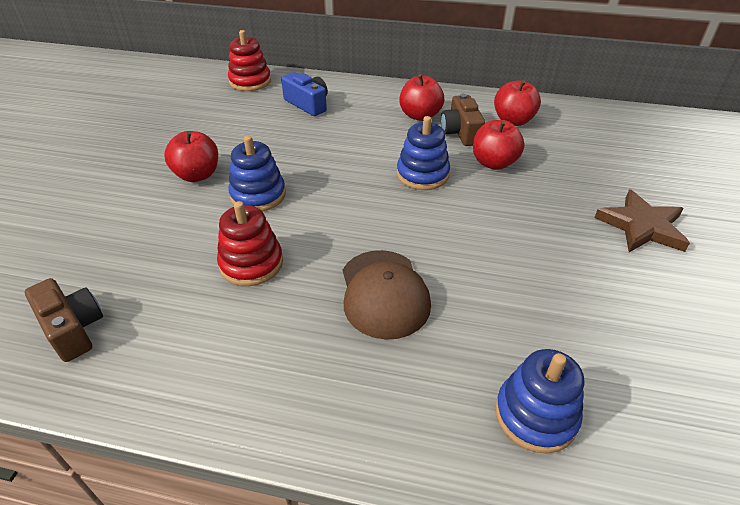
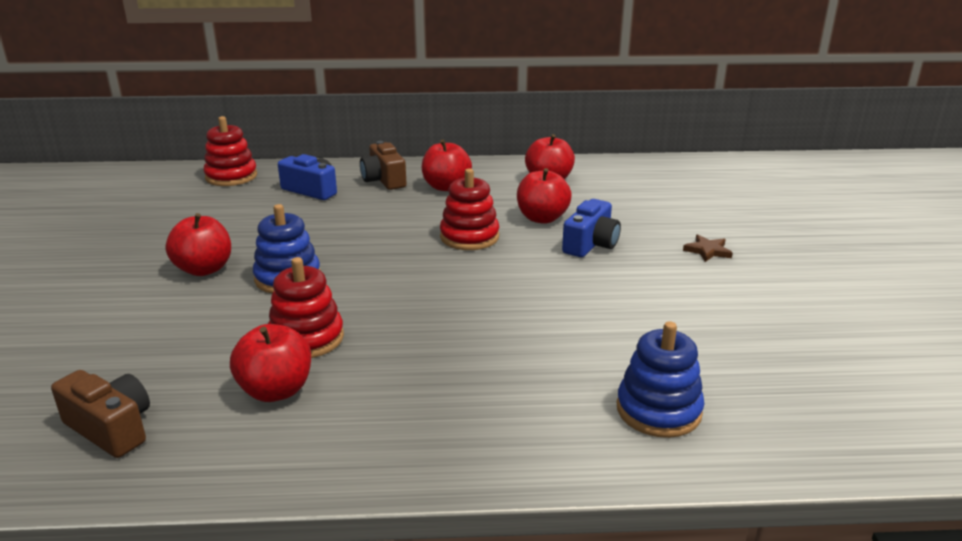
camera: 15 degrees left, 15 degrees down
brown cap [343,250,431,340] -> none
blue stacking toy [397,116,450,190] -> red stacking toy [440,168,499,250]
brown camera [441,94,485,146] -> brown camera moved to [360,141,407,190]
brown star [594,189,690,252] -> brown star [683,235,733,262], size x0.52
none -> red apple [230,324,311,402]
none -> blue camera [562,199,621,257]

